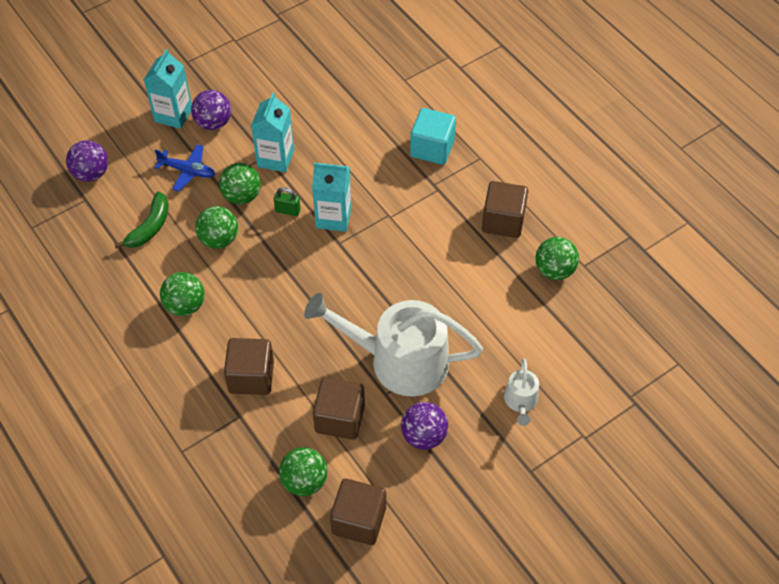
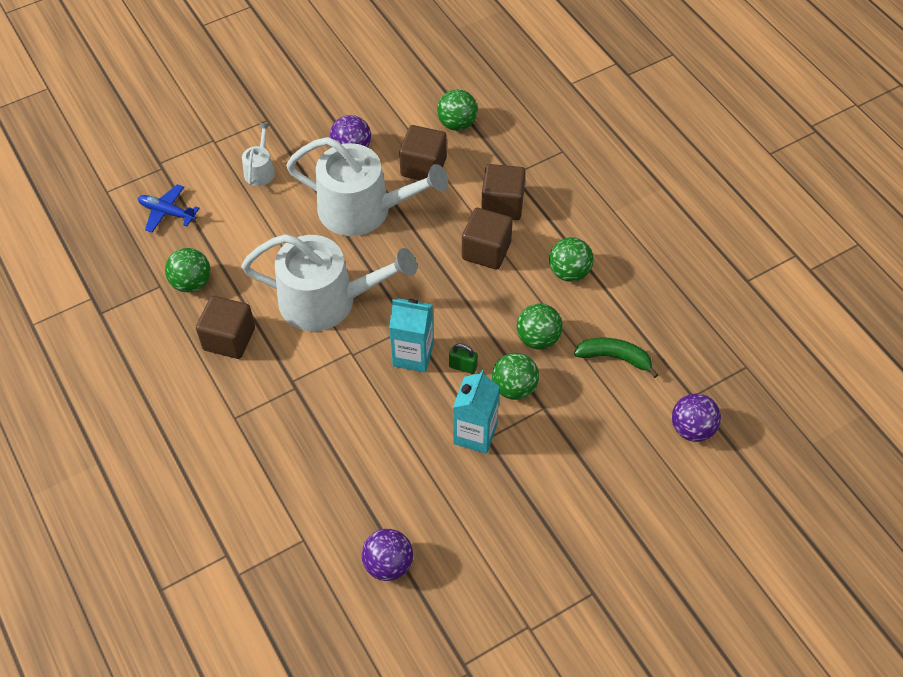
camera: 175 degrees left, 0 degrees up
green banana [114,192,169,249] -> green banana turned 75 degrees clockwise [574,338,659,378]
turquoise carton [144,49,192,129] -> none
blue plane [154,144,215,191] -> blue plane moved to [138,184,199,233]
purple ball [191,90,231,130] -> purple ball moved to [362,529,413,581]
brown cube [330,478,386,545] -> brown cube moved to [462,208,513,269]
turquoise cube [410,108,456,165] -> none
none -> white watering can [241,234,417,331]

